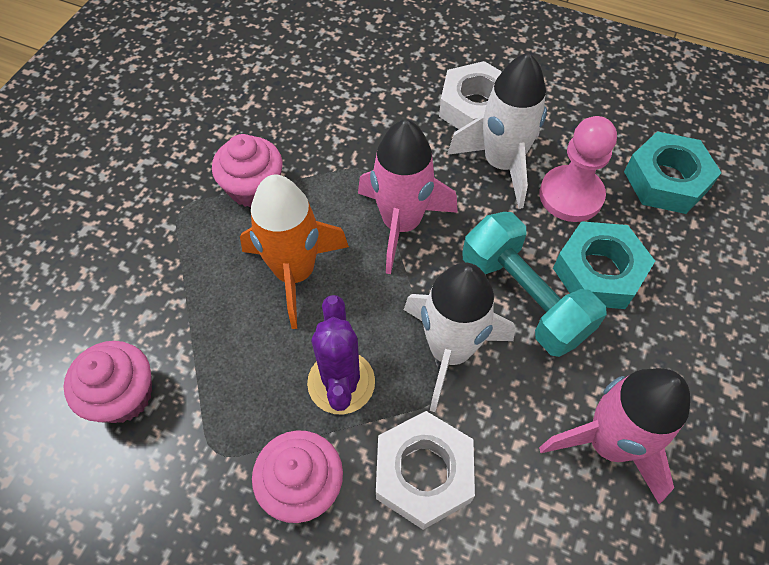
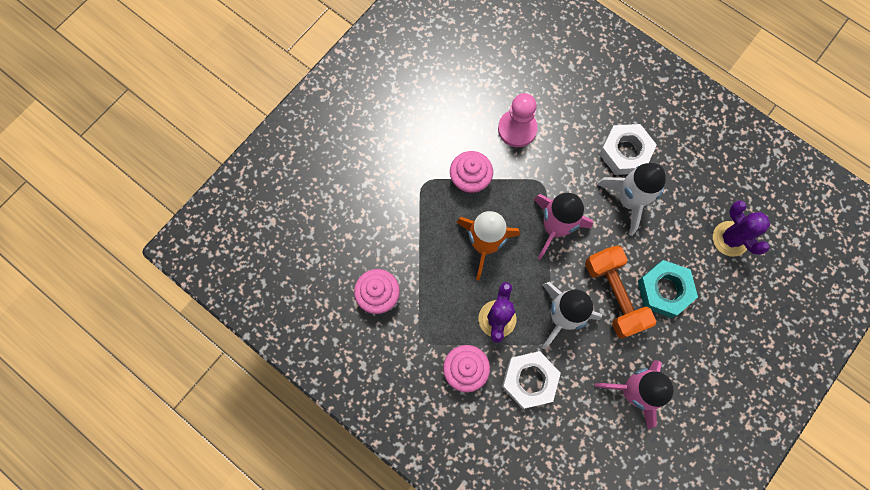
camera: 15 degrees right, 15 degrees up
turquoise dumbbell [462,212,607,357] -> orange dumbbell [585,245,656,339]
pink pawn [539,116,617,222] -> pink pawn moved to [498,93,538,147]
turquoise nut [624,131,722,214] -> purple cactus [713,200,770,257]

